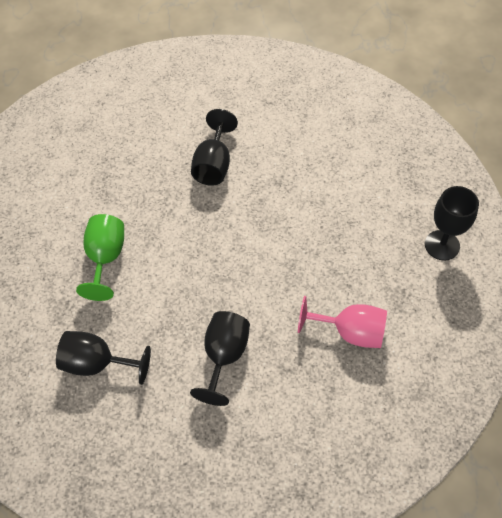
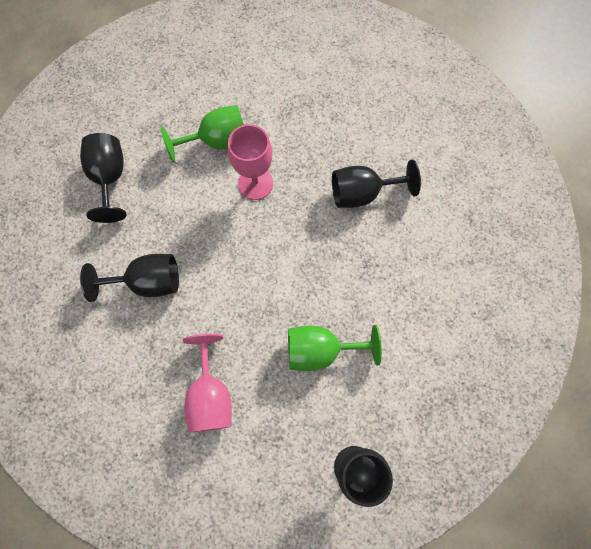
camera: 70 degrees right, 15 degrees up
none -> pink goblet [228,124,273,200]
none -> green goblet [288,325,382,371]

